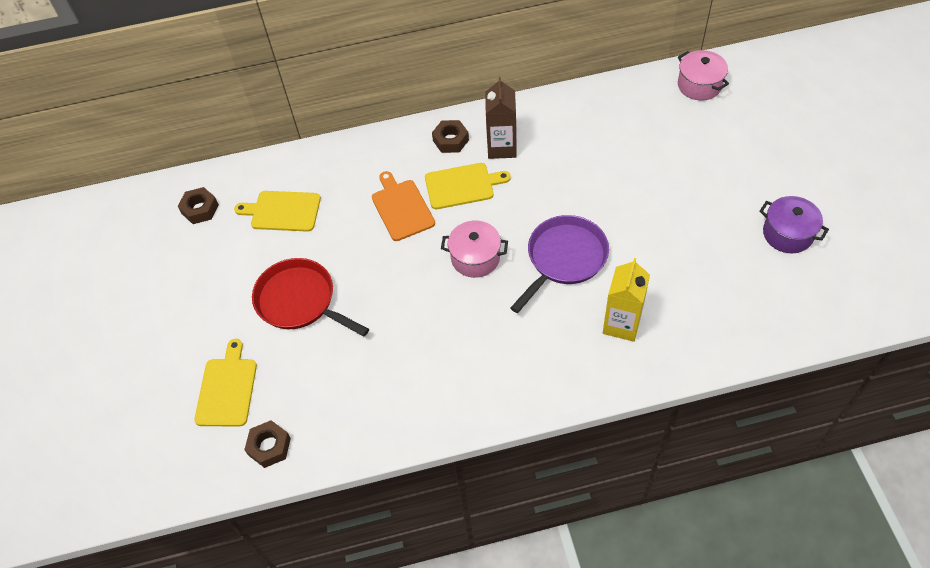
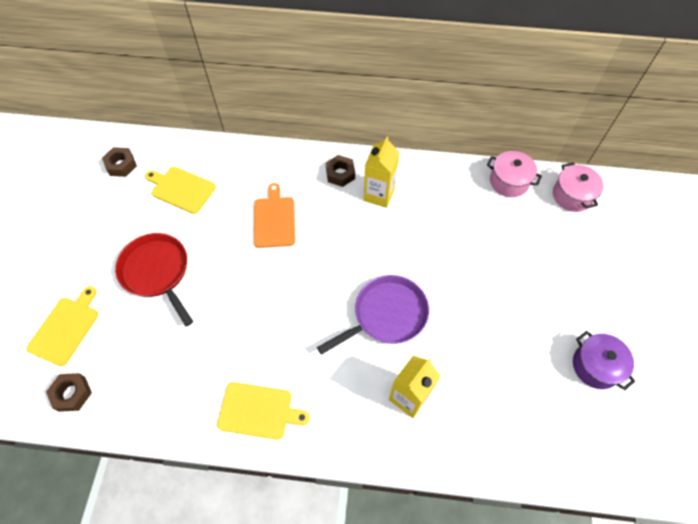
camera: 15 degrees right, 5 degrees up
yellow cutting board [425,163,511,209] -> yellow cutting board moved to [217,382,310,440]
pink pot [441,221,508,278] -> pink pot moved to [487,151,542,197]
brown carton [485,77,517,159] -> yellow carton [364,136,399,208]

